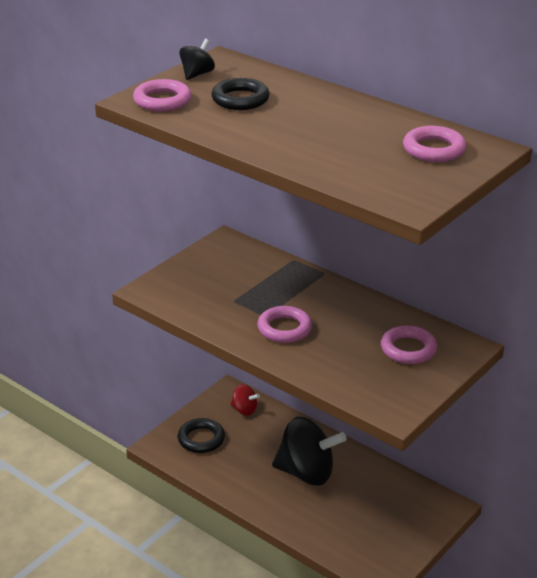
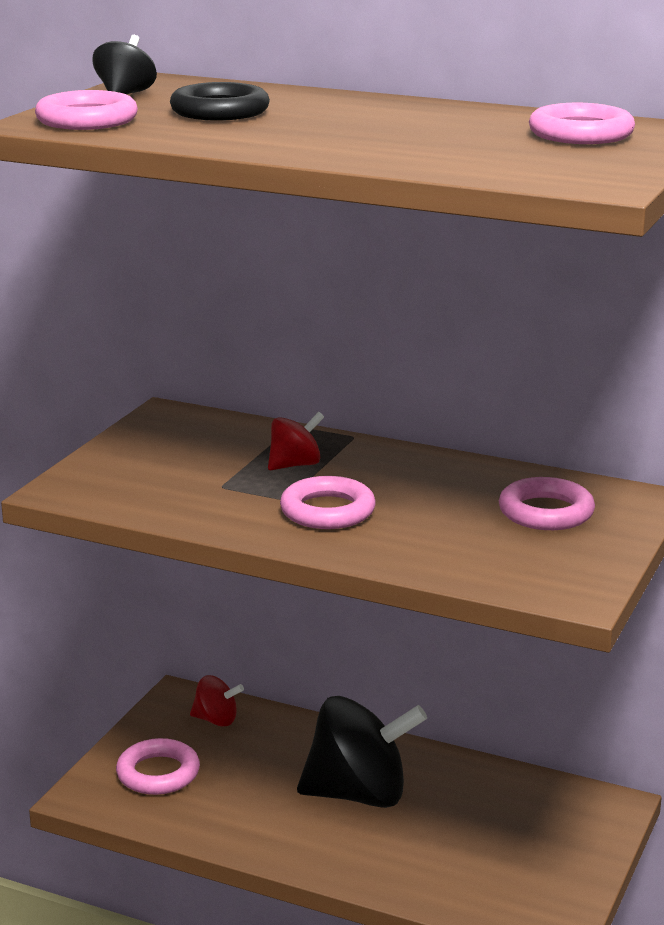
camera: 15 degrees left, 10 degrees down
black ring [178,418,225,453] -> pink ring [116,738,200,795]
none -> red spinning top [268,412,324,470]

